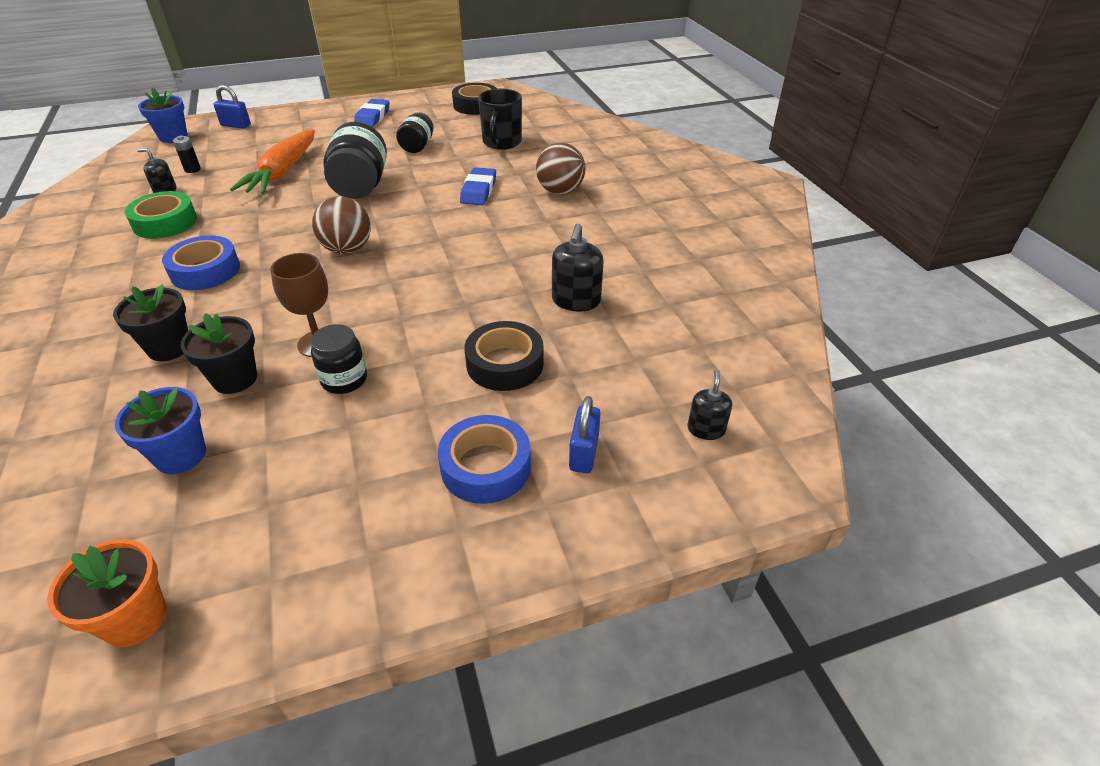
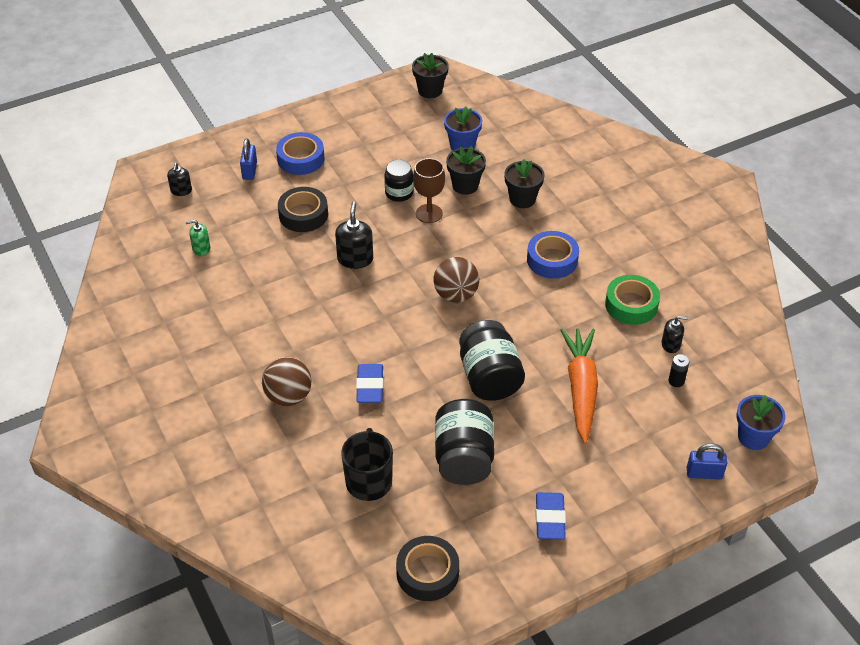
camera: 170 degrees right, 5 degrees up
orange flower pot [47,539,167,647] -> black flower pot [412,53,449,98]
black jar [396,112,434,153] -> black jar [435,399,494,485], size x1.68
black soap dispenser [552,224,604,312] -> black soap dispenser moved to [335,202,373,269]
none -> green soap dispenser [185,220,210,256]

